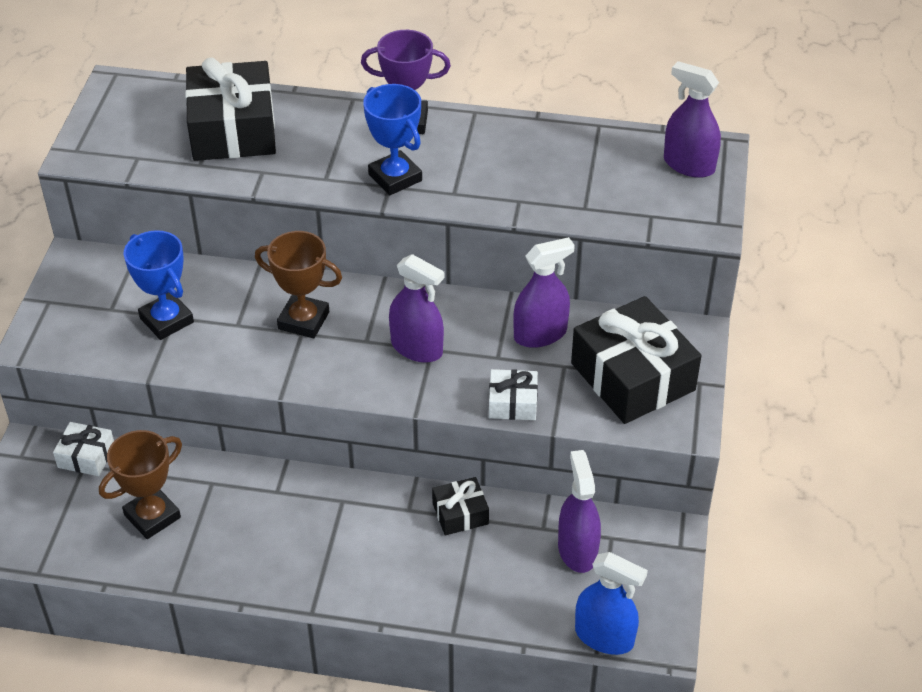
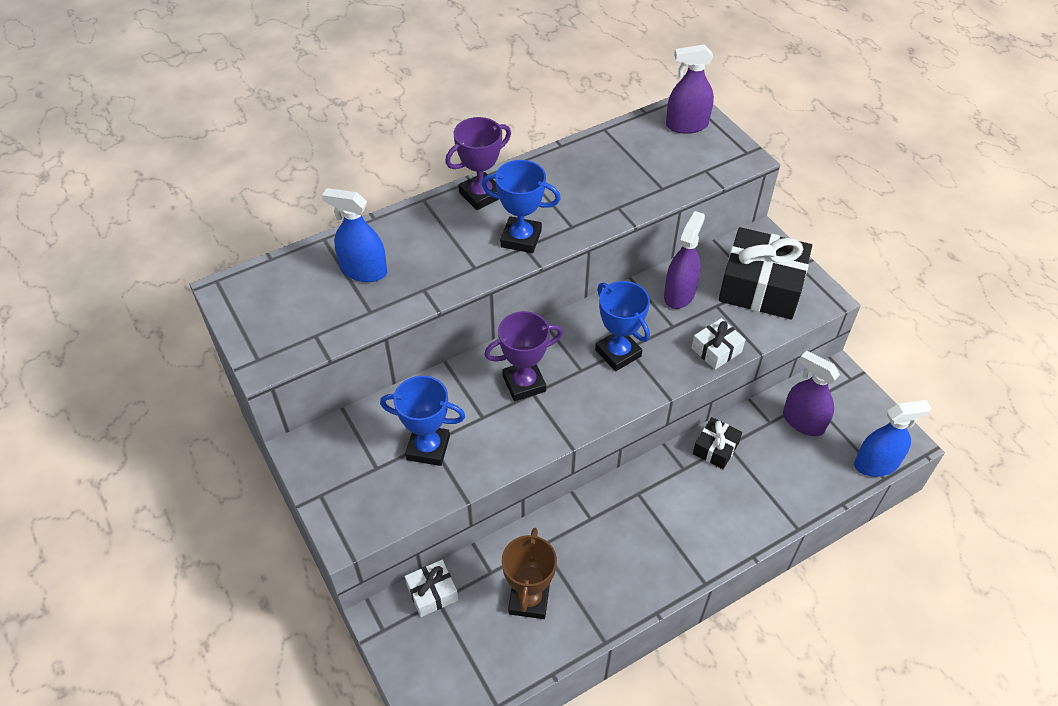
camera: 40 degrees left, 5 degrees up
black gift [185,57,276,161] -> blue spray bottle [322,188,387,282]
brown trophy [255,231,342,338] -> purple trophy [484,311,563,401]
purple spray bottle [389,254,444,363] -> blue trophy [595,281,650,371]

